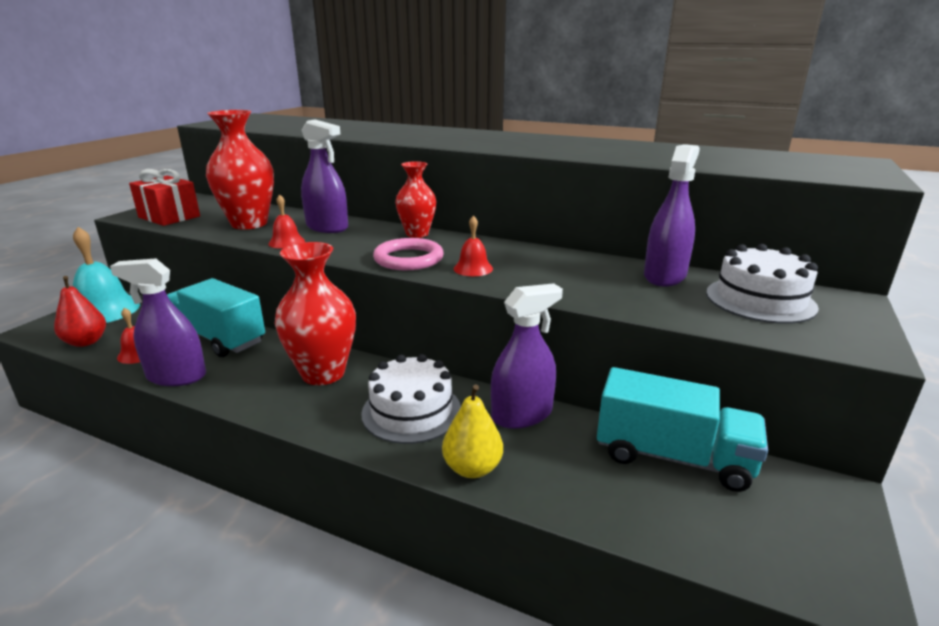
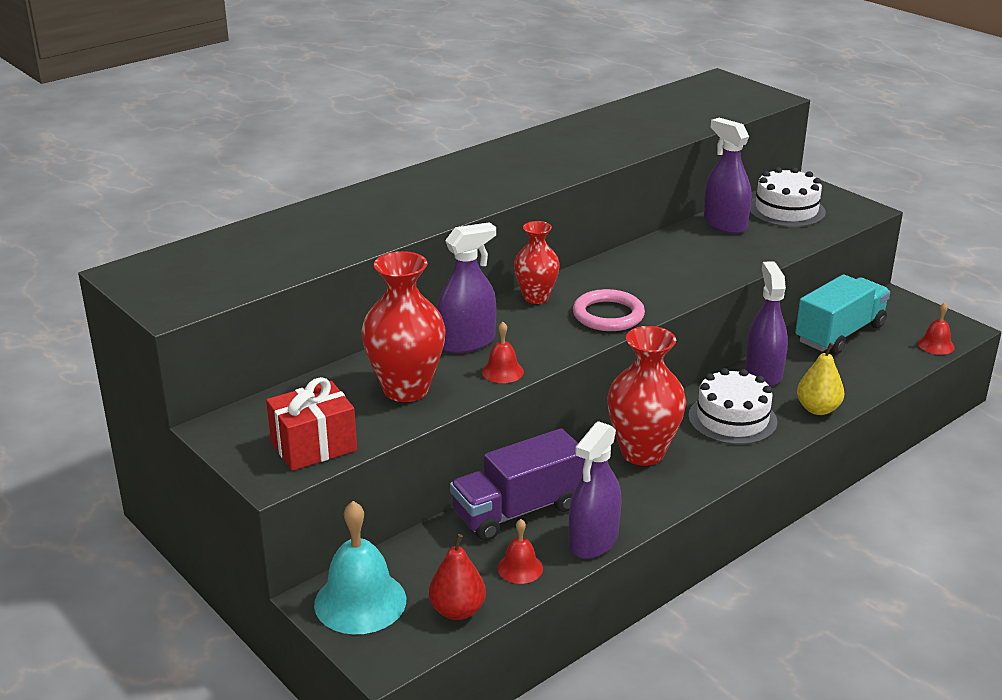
camera: 65 degrees left, 5 degrees up
turquoise truck [167,278,265,357] -> purple truck [450,428,585,541]
red bell [454,215,493,276] -> red bell moved to [918,303,955,355]

